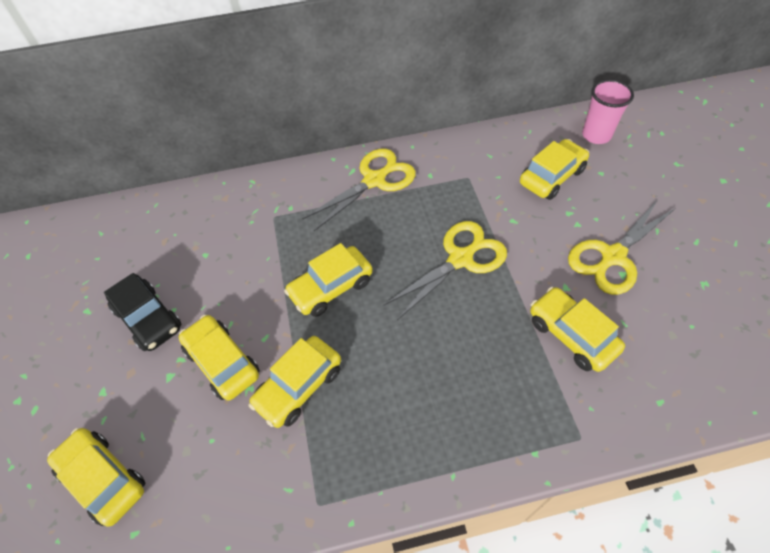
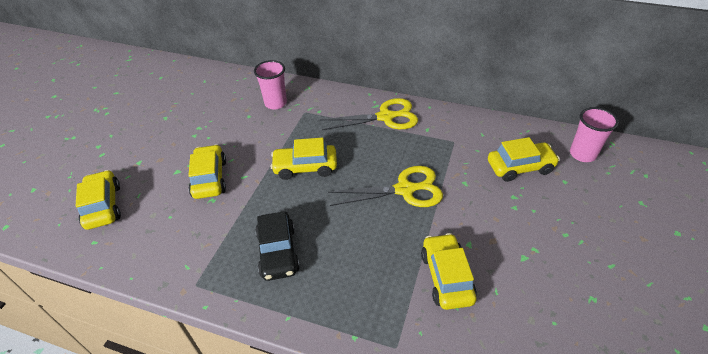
camera: 30 degrees right, 10 degrees down
black car [104,273,182,351] -> black car moved to [255,212,300,281]
yellow car [249,336,341,428] -> none
yellow scissors [568,199,676,295] -> none
none -> pink cup [254,60,287,110]

